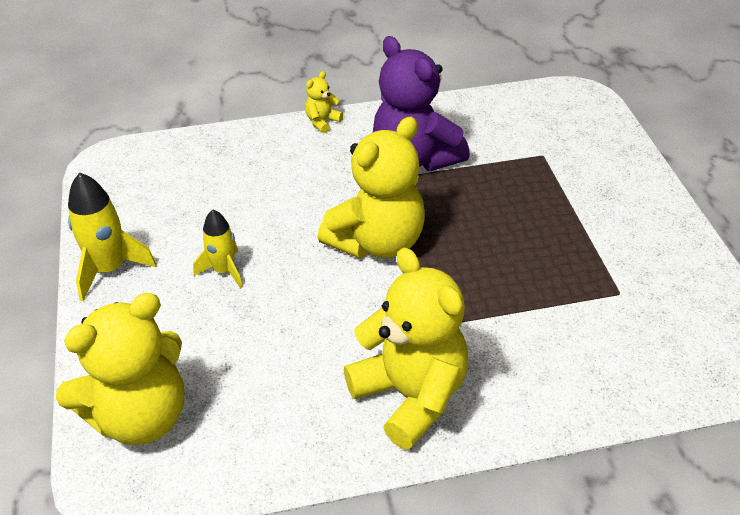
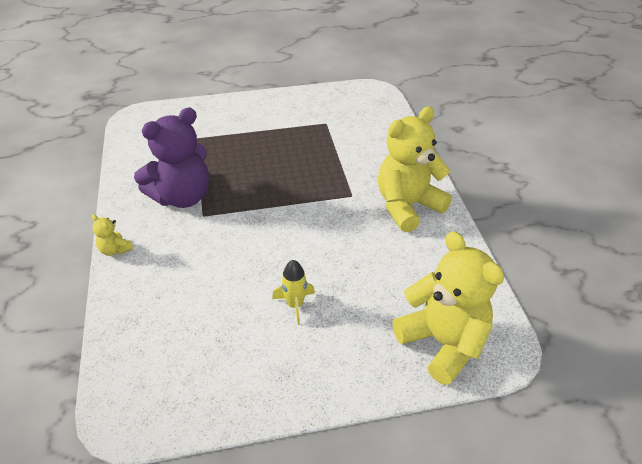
camera: 90 degrees left, 0 degrees up
yellow rocket [68,172,157,301] -> none
yellow teddy bear [318,117,425,258] -> none

